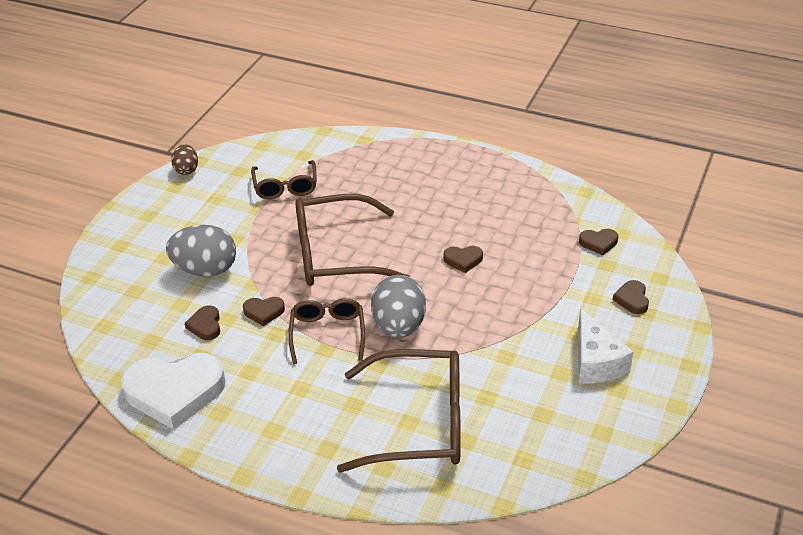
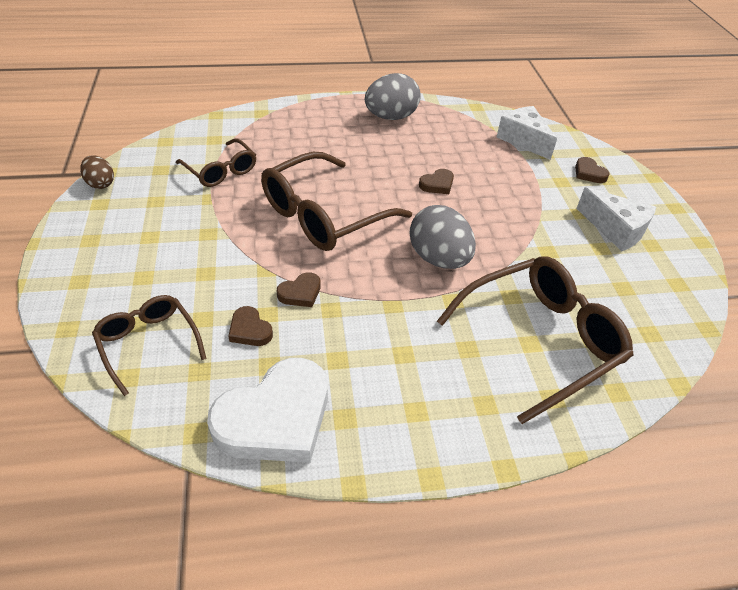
camera: 35 degrees left, 5 degrees up
grey egg [166,225,236,277] -> grey egg moved to [365,73,421,120]
brown glasses [288,298,365,364] -> brown glasses moved to [92,295,207,396]
brown heart [579,229,618,255] -> white cheese [496,106,557,160]

